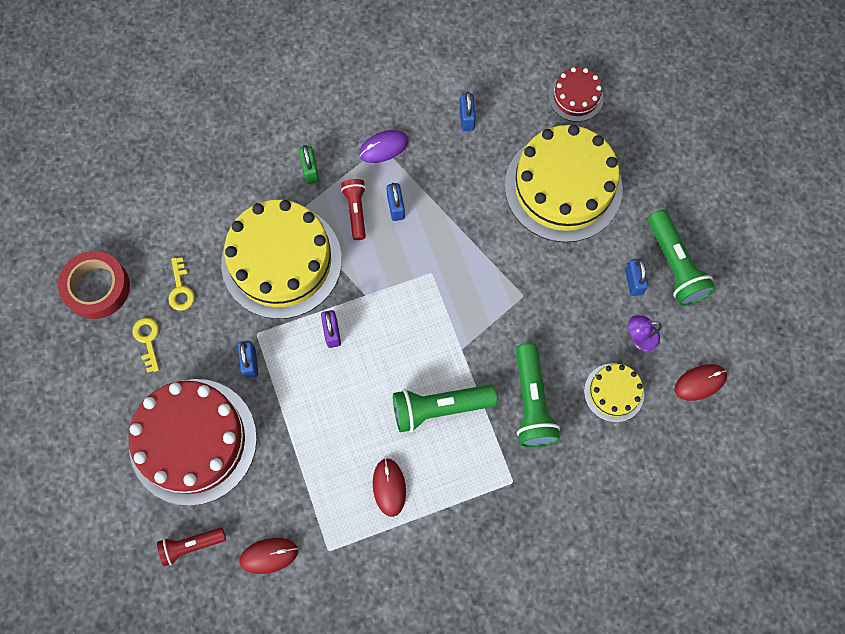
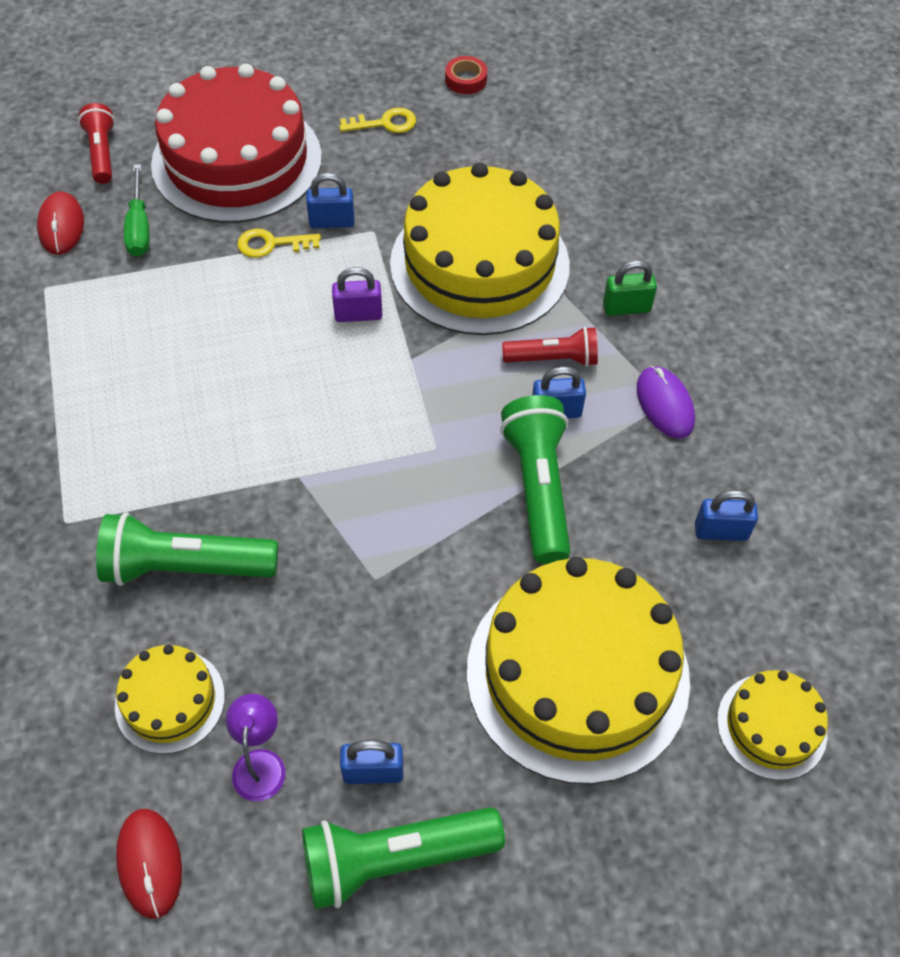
camera: 95 degrees right, 15 degrees down
red tape [58,251,130,319] -> red tape [445,56,487,94], size x0.49
yellow key [168,257,195,311] -> yellow key moved to [237,228,321,258]
red mouse [373,458,406,517] -> none
green flashlight [393,385,497,432] -> green flashlight moved to [500,395,570,564]
red cake [549,67,604,122] -> yellow cake [717,670,828,780]
none -> green screwdriver [124,164,150,257]

